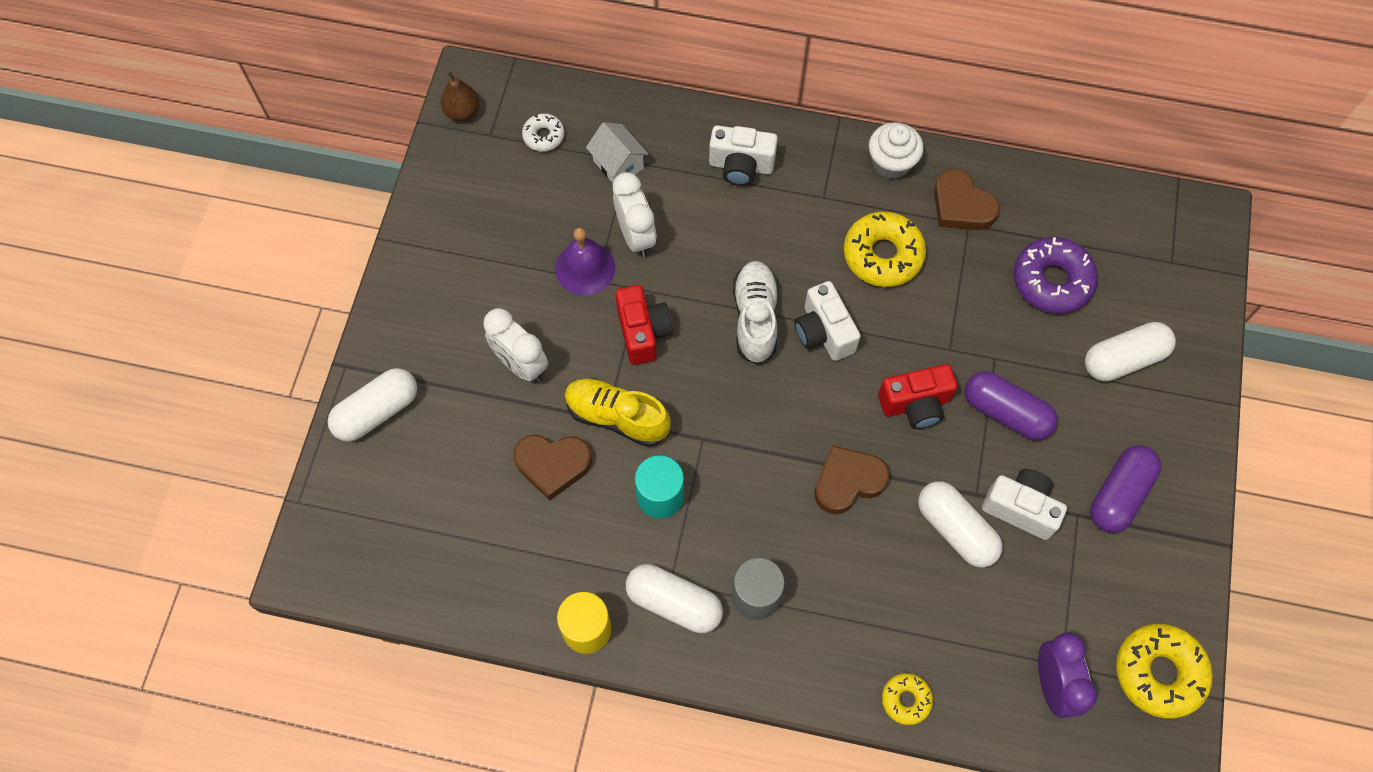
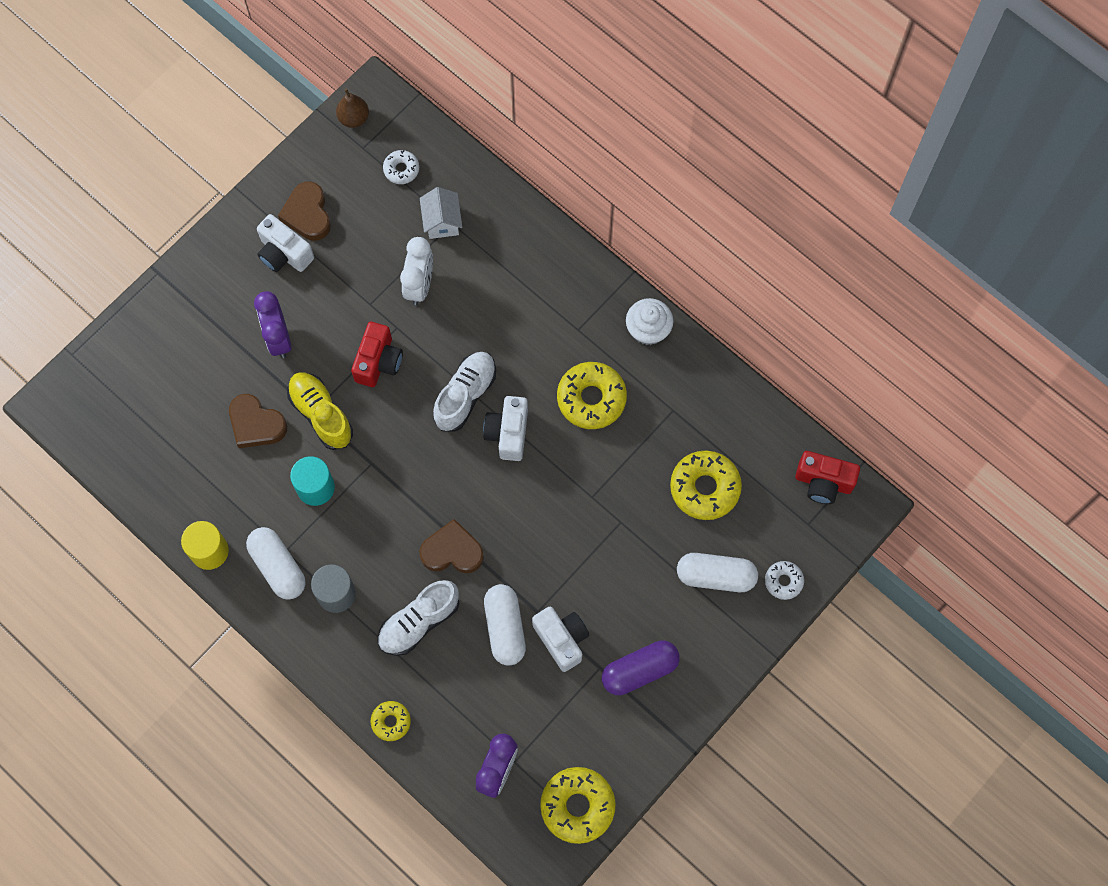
camera: 30 degrees right, 5 degrees up
white capsule [328,368,417,442] -> none
white clock [484,308,548,382] -> purple clock [254,291,292,358]
purple bell [555,228,615,295] -> none
white camera [709,125,778,186] -> white camera moved to [257,214,314,272]
red camera [878,364,957,429] -> red camera moved to [795,451,860,504]
brown heart [934,169,1000,230] -> brown heart moved to [278,181,331,241]
purple capsule [965,371,1058,440] -> none
purple donut [1014,237,1098,314] -> yellow donut [670,450,742,520]
none -> white shoe [377,580,460,656]
none -> white donut [765,561,804,600]

